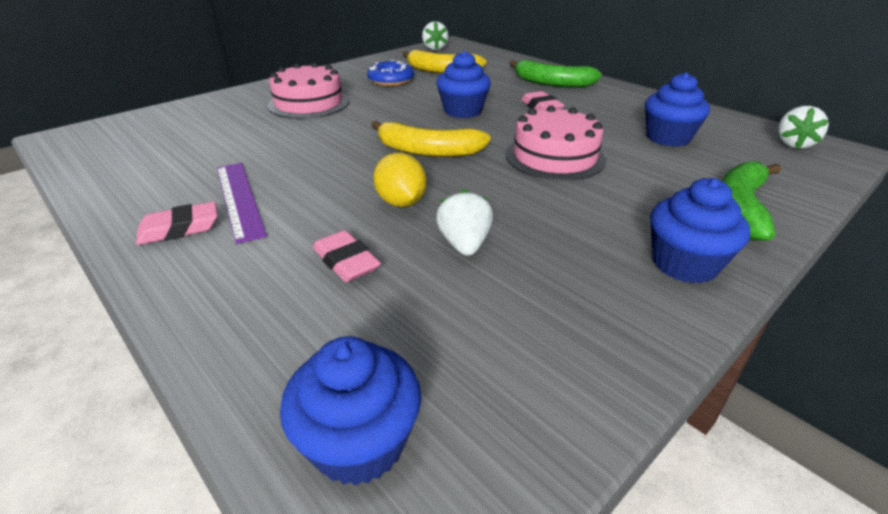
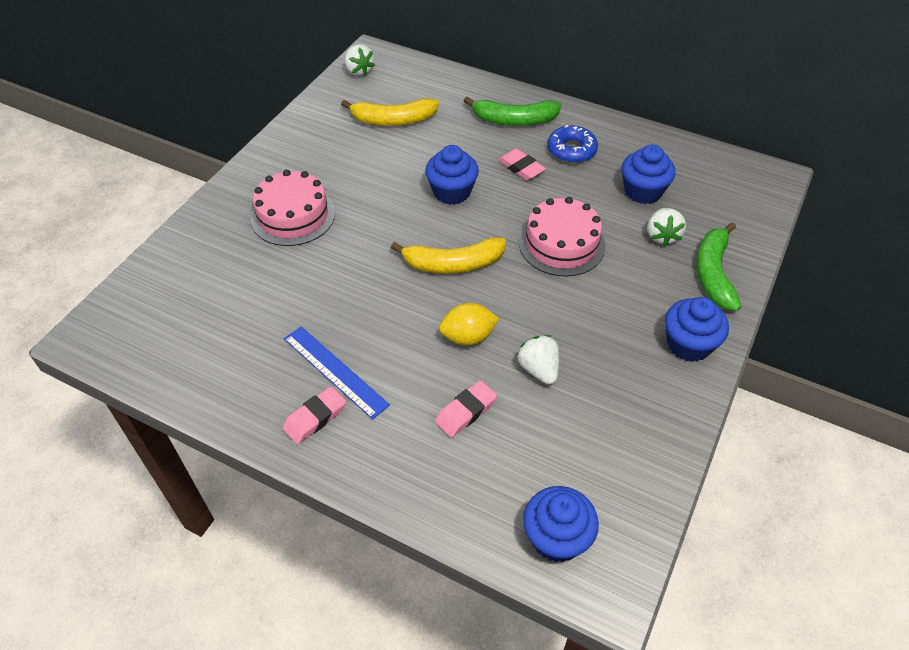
camera: 20 degrees left, 15 degrees up
purple ruler [217,163,267,244] -> blue ruler [284,326,390,419]
pink eraser [313,230,381,282] -> pink eraser turned 75 degrees counterclockwise [435,380,497,437]
blue donut [367,60,414,86] -> blue donut moved to [547,125,598,163]
yellow lemon [373,153,427,207] -> yellow lemon turned 60 degrees counterclockwise [439,303,499,346]
white strawberry [778,106,829,149] -> white strawberry moved to [647,208,686,246]

